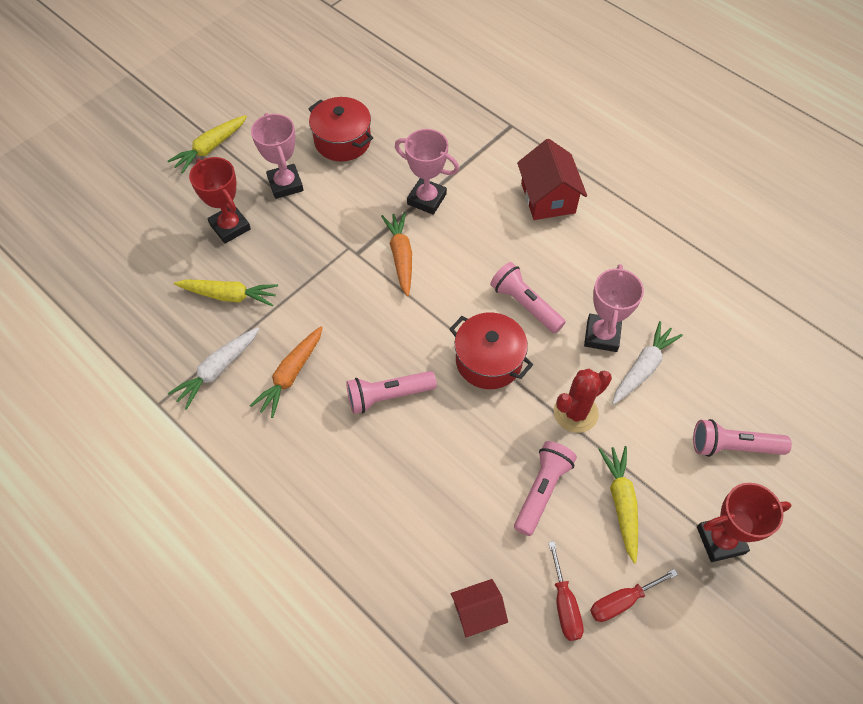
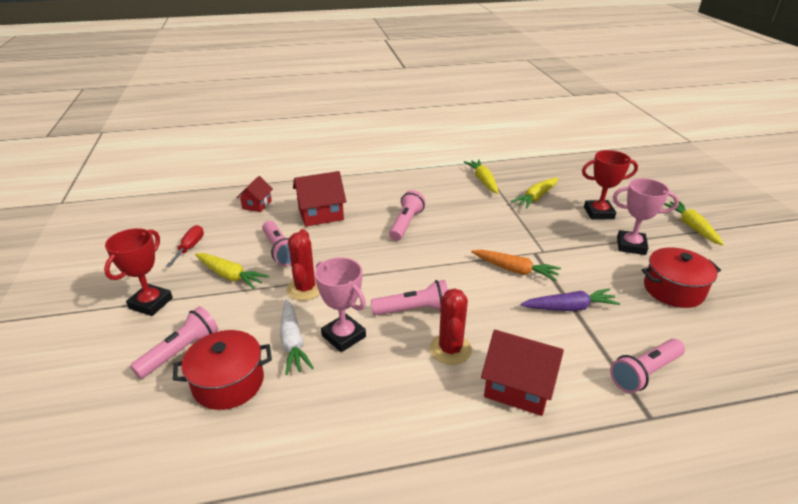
camera: 125 degrees right, 25 degrees down
white carrot [168,327,259,410] -> yellow carrot [464,159,499,194]
orange carrot [250,326,323,418] -> none
pink trophy [395,129,459,215] -> purple carrot [521,289,620,311]
red pot [449,313,533,389] -> red pot moved to [173,330,272,410]
red screwdriver [548,541,584,641] -> none
none -> red house [293,171,346,227]
none -> red cactus [430,288,472,365]
none -> pink flashlight [610,339,685,393]

